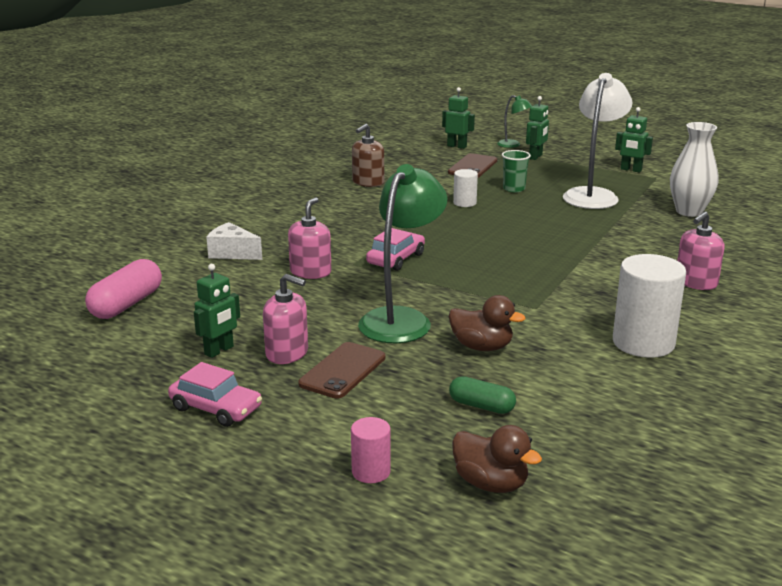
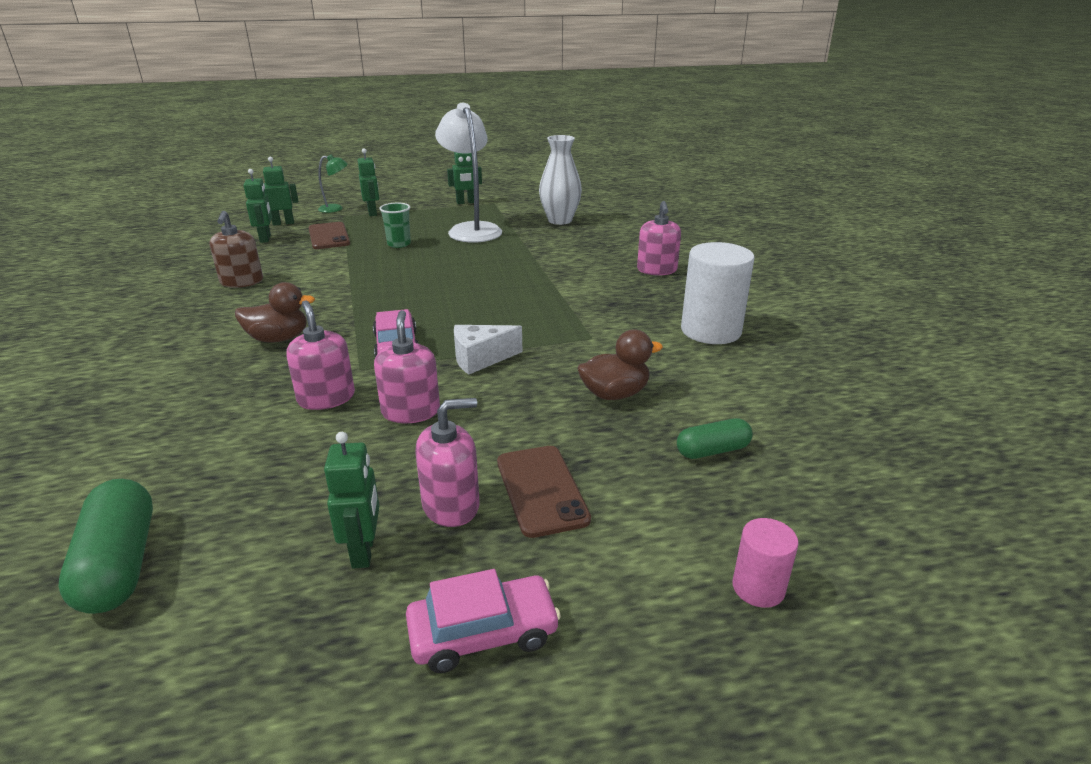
camera: 45 degrees left, 5 degrees up
pink capsule [85,259,162,319] -> green capsule [58,479,153,614]
white cheese [206,222,262,260] -> white cheese moved to [454,325,522,375]
green lamp [358,164,447,343] -> none
brown duck [452,425,542,493] -> brown duck moved to [235,282,315,342]
white cylinder [453,169,478,207] -> none
none -> green robot [243,169,272,243]
none -> pink soap dispenser [374,310,440,423]

